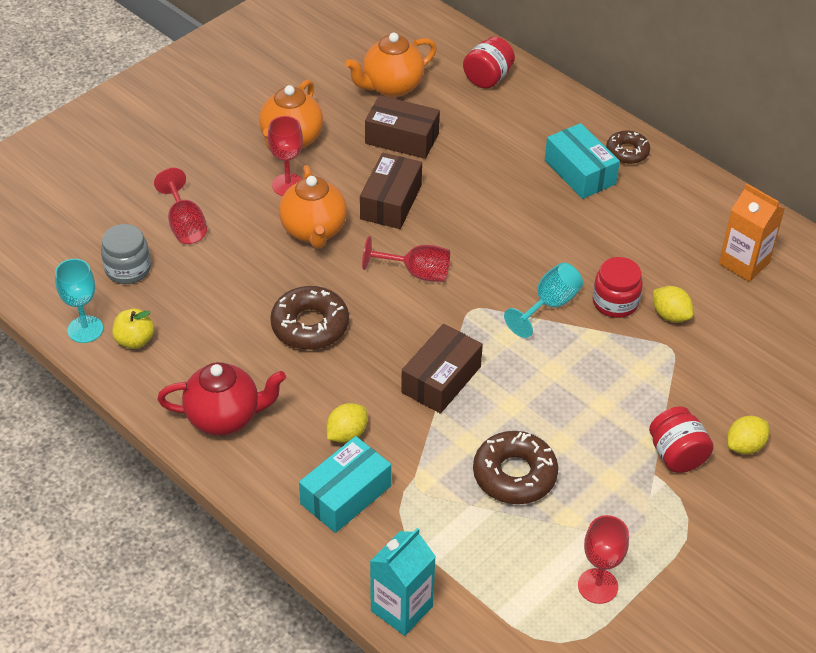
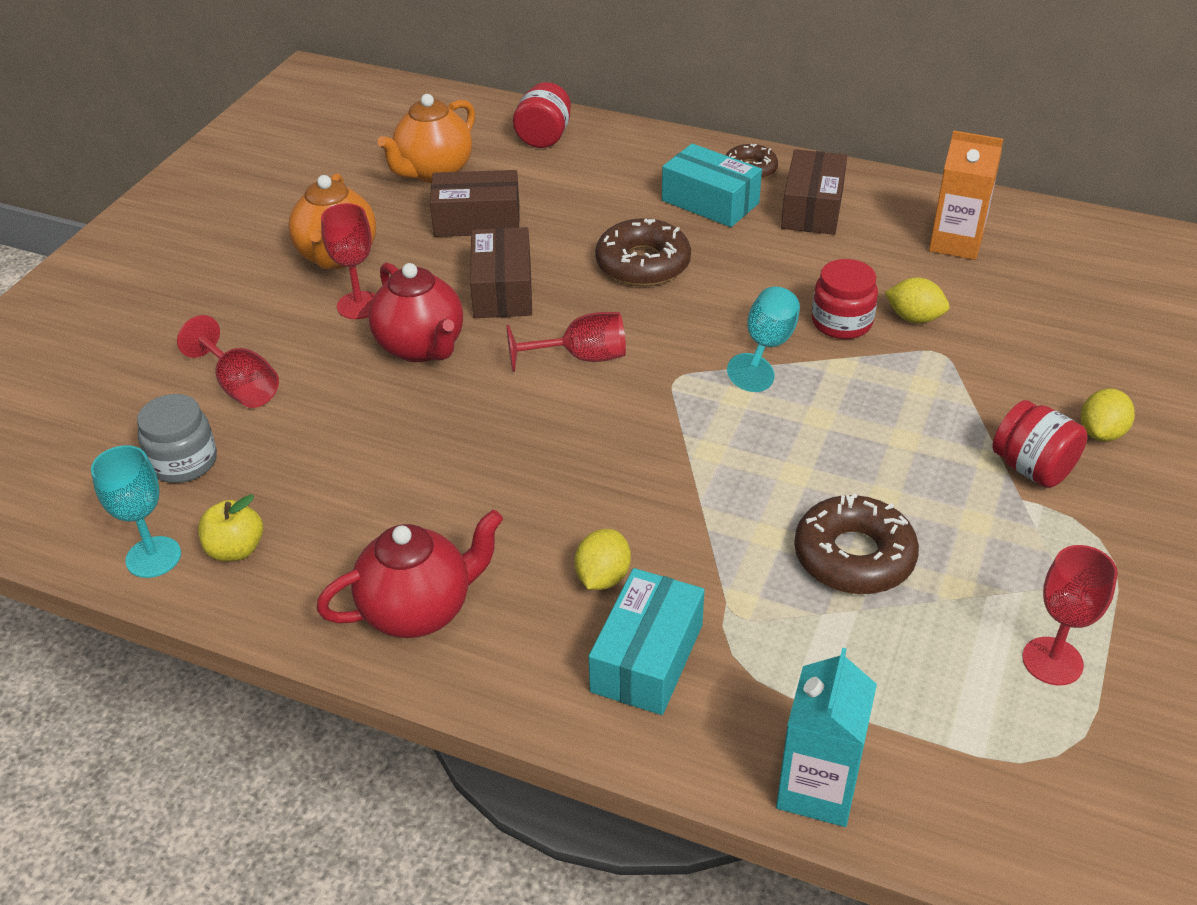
camera: 20 degrees left, 5 degrees down
brown donut [270,286,349,350] -> brown donut moved to [595,218,691,286]
orange teapot [279,165,347,249] -> red teapot [368,262,463,362]
brown box [401,324,483,414] -> brown box moved to [781,149,847,235]

